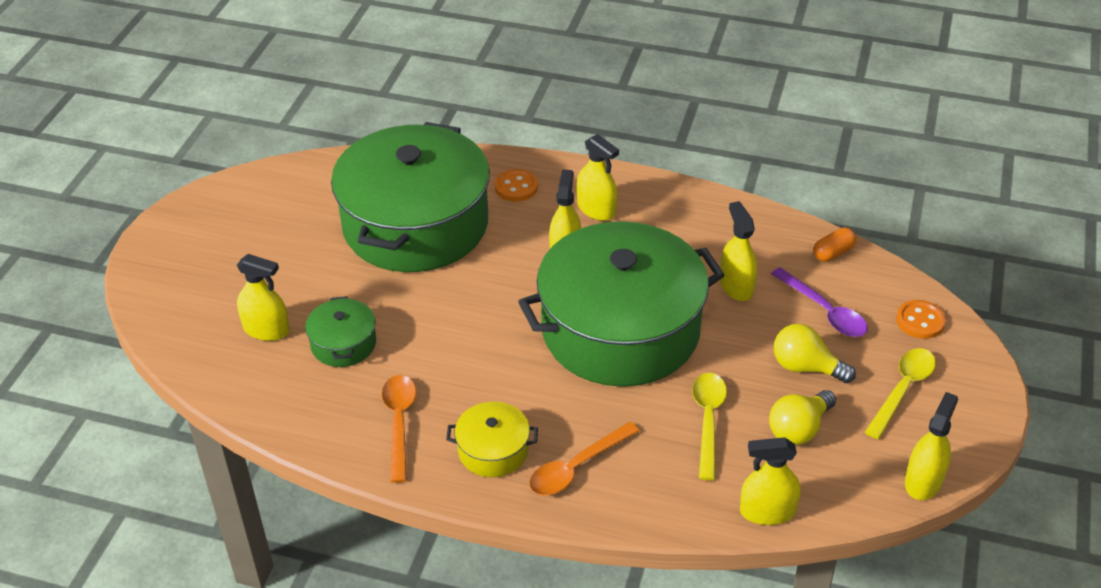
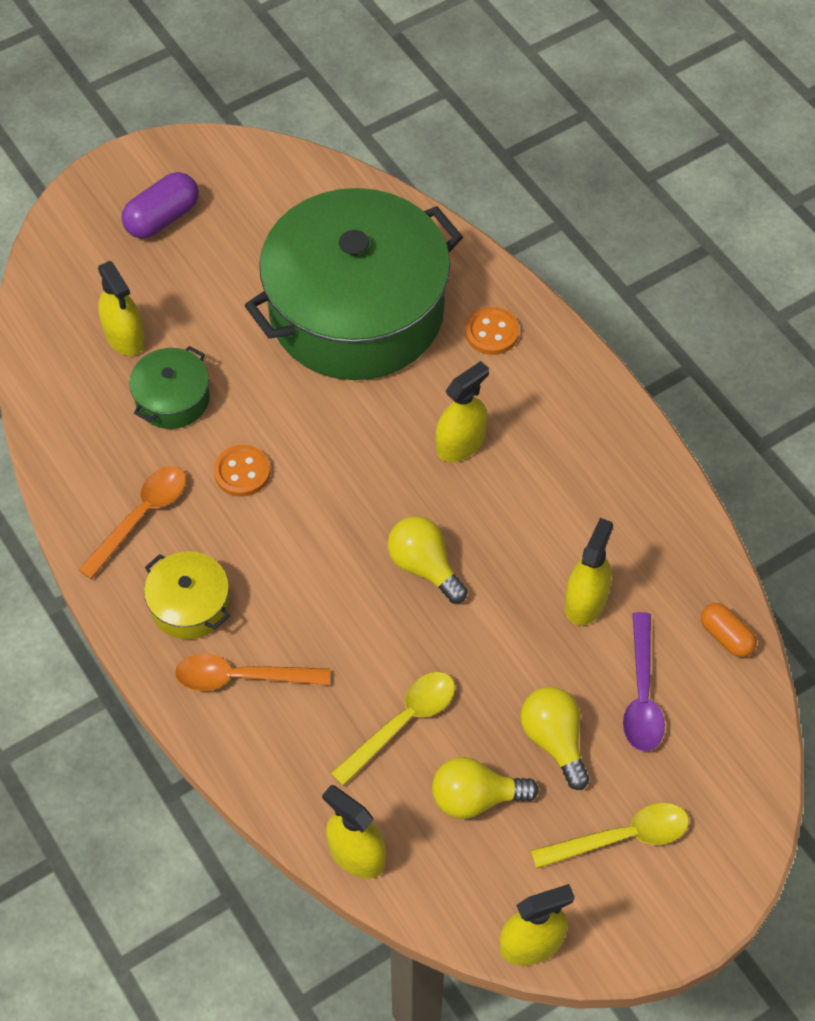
camera: 40 degrees right, 15 degrees up
green pot [518,221,724,387] -> yellow light bulb [387,516,468,603]
yellow spray bottle [577,134,619,221] -> none
orange capsule [813,228,856,262] -> orange capsule turned 45 degrees clockwise [701,603,757,657]
orange button [896,300,946,339] -> orange button moved to [214,445,270,497]
none -> purple capsule [122,172,199,239]

